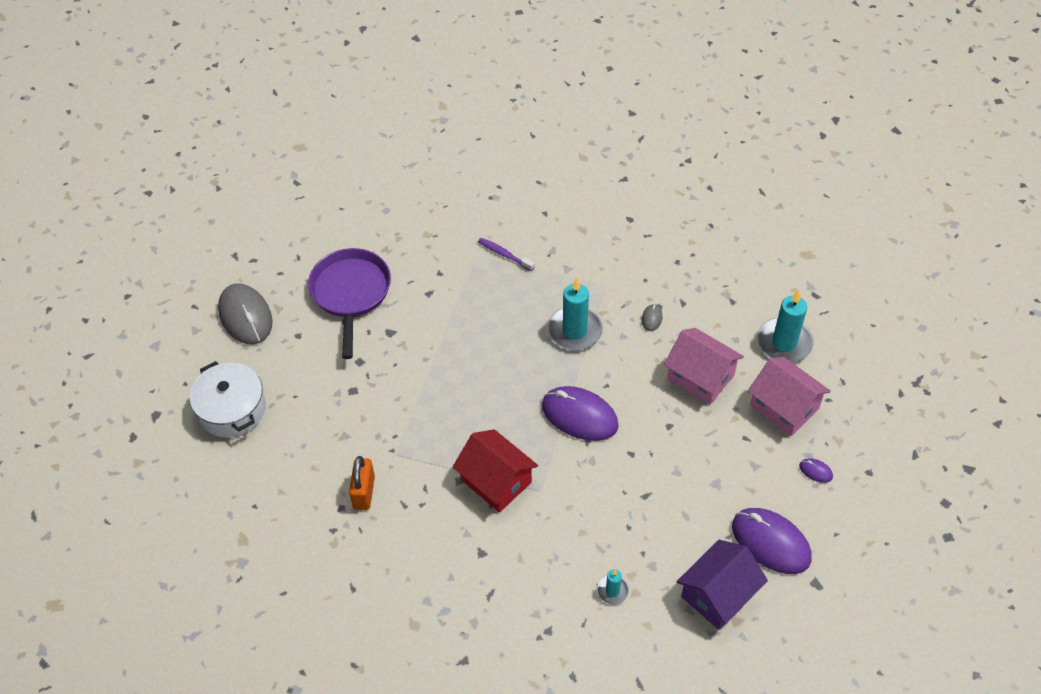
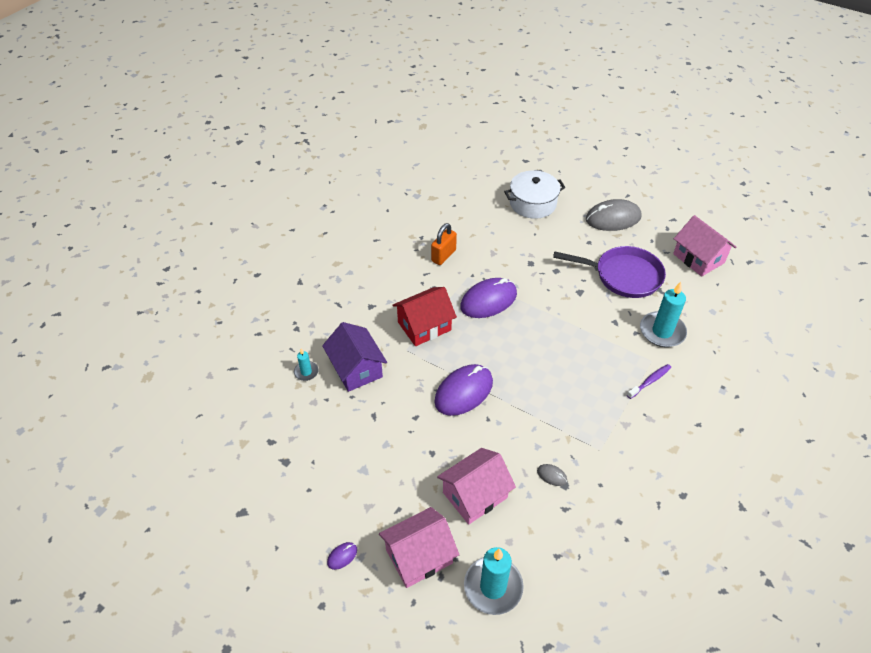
camera: 105 degrees right, 5 degrees down
orange padlock [349,456,375,510] -> orange padlock turned 75 degrees counterclockwise [431,223,457,265]
turquoise candle [547,277,603,350] -> turquoise candle moved to [640,282,687,347]
purple house [677,540,768,630] -> purple house moved to [322,322,387,392]
purple mouse [732,508,811,574] -> purple mouse moved to [460,278,517,318]
none -> pink house [673,215,736,276]

